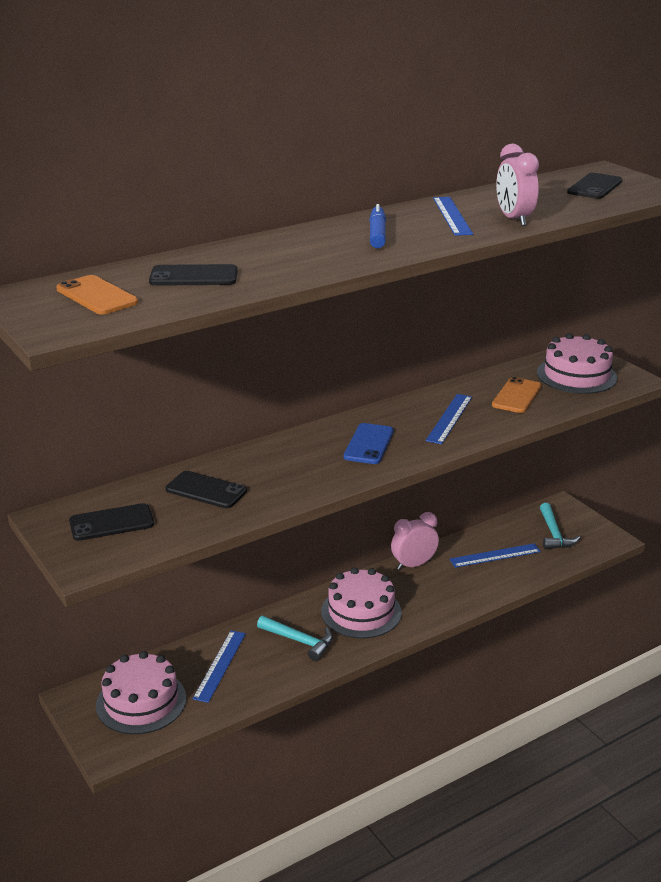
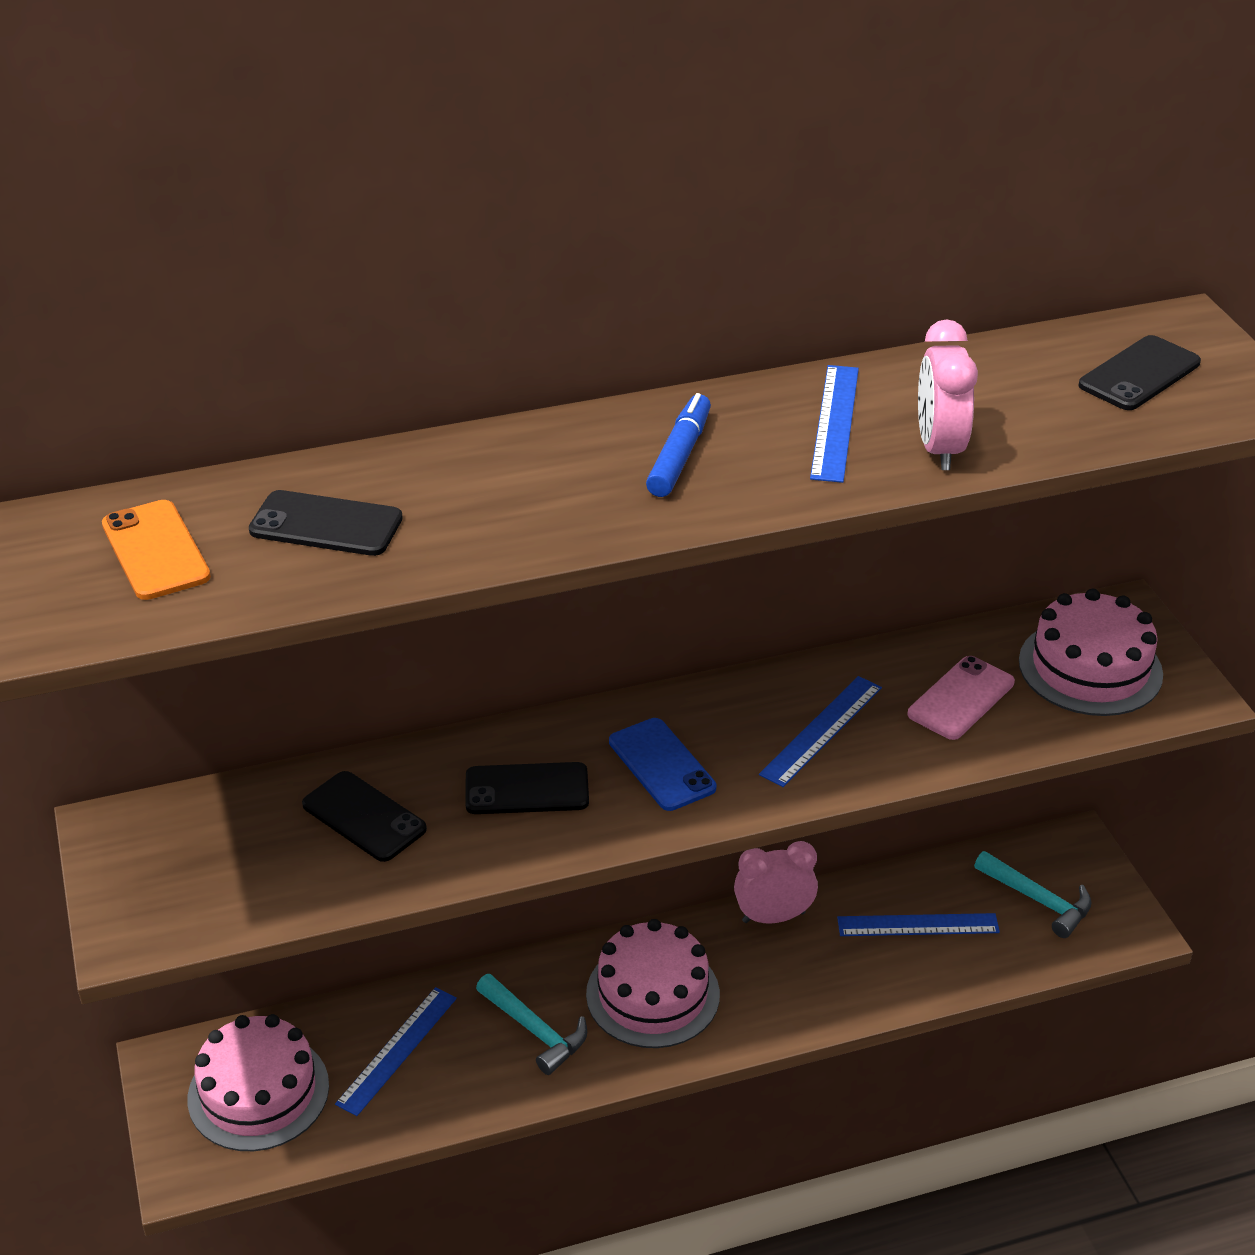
camera: 15 degrees right, 10 degrees up
black phone [69,503,154,541] -> black phone moved to [465,762,589,814]
blue phone [344,423,394,464] -> blue phone turned 60 degrees counterclockwise [609,718,716,811]
orange phone [492,377,541,413] -> pink phone [908,656,1015,740]
turquoise hammer [540,503,580,550] -> turquoise hammer turned 60 degrees counterclockwise [974,851,1092,938]

